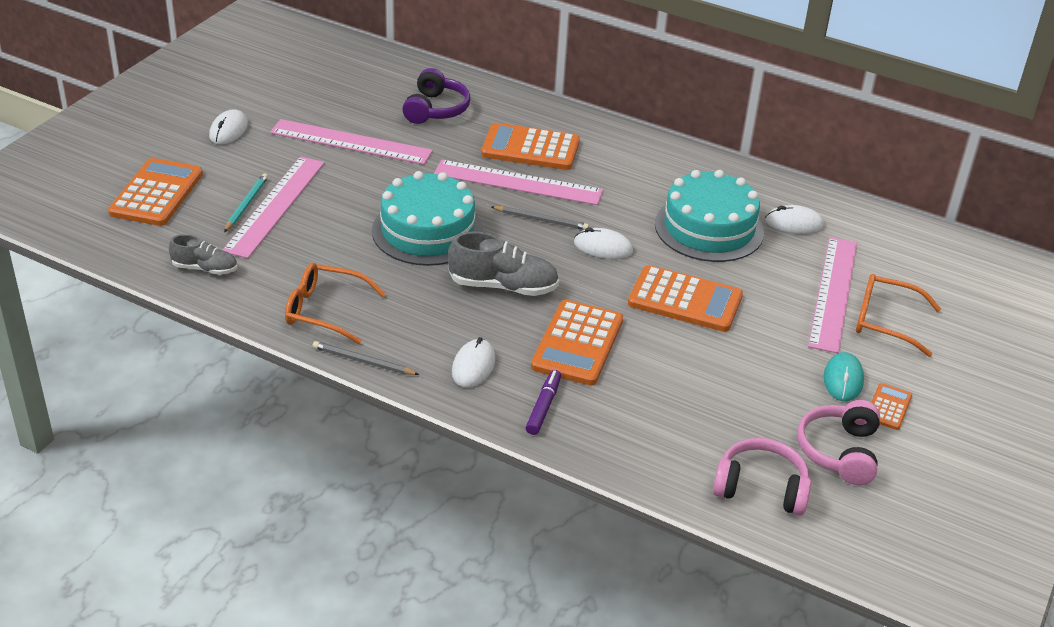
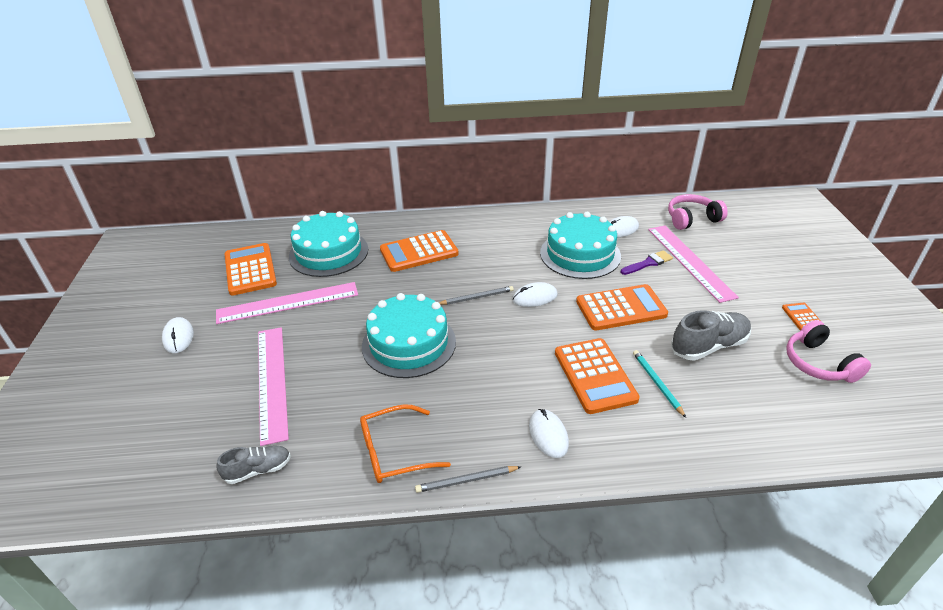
camera: 30 degrees left, 0 degrees up
orange calculator [108,158,203,226] -> orange calculator moved to [225,243,277,296]
turquoise pencil [224,174,268,232] -> turquoise pencil moved to [633,350,686,418]
purple headphones [402,68,471,124] -> turquoise cake [289,211,368,277]
pink ruler [434,160,603,205] -> none
grey shoe [448,232,559,296] -> grey shoe moved to [671,310,751,361]
purple marker [526,370,561,435] -> none
pink headphones [713,438,811,515] -> pink headphones moved to [668,194,728,230]
turquoise mouse [824,352,864,401] -> none
orange glasses [856,274,941,357] -> none
none -> purple brush [621,250,673,275]

